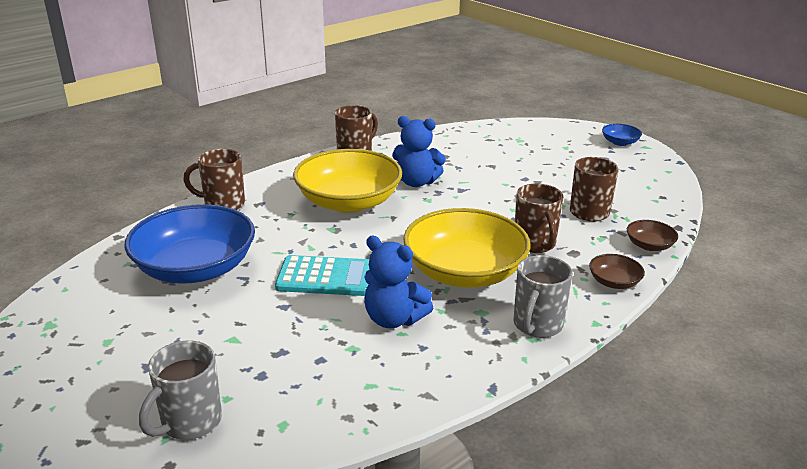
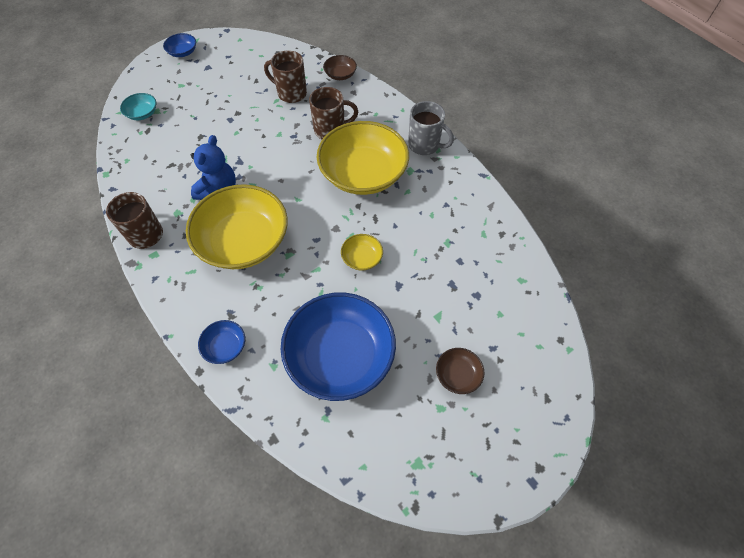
camera: 85 degrees left, 30 degrees up
grey mug [139,340,222,440] -> none
brown mug [183,149,245,210] -> blue bowl [198,320,245,364]
turquoise calculator [275,255,370,296] -> yellow bowl [341,234,383,271]
blue teddy bear [364,236,433,328] -> none
brown bowl [589,254,645,289] -> brown bowl moved to [436,348,484,394]
none -> turquoise bowl [120,93,156,120]

